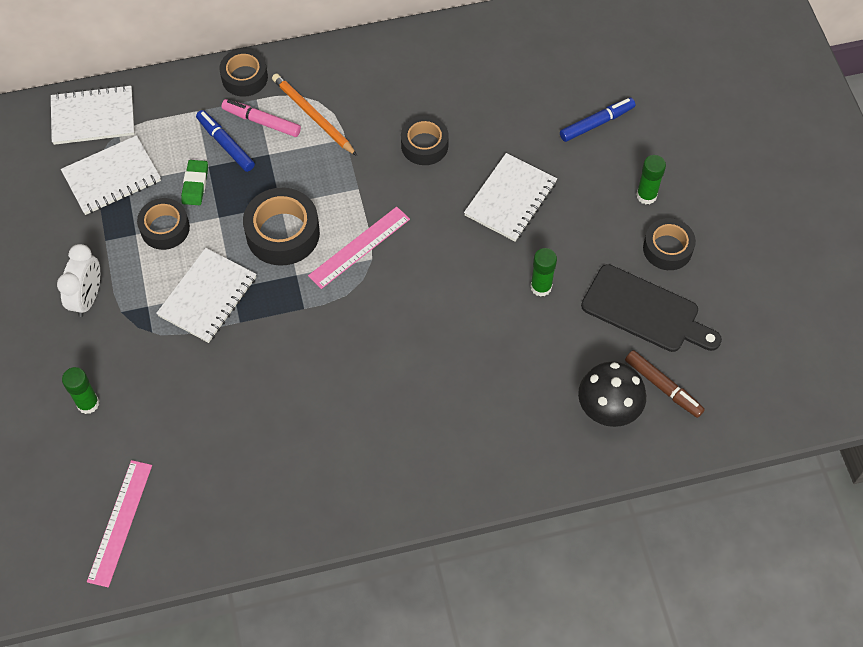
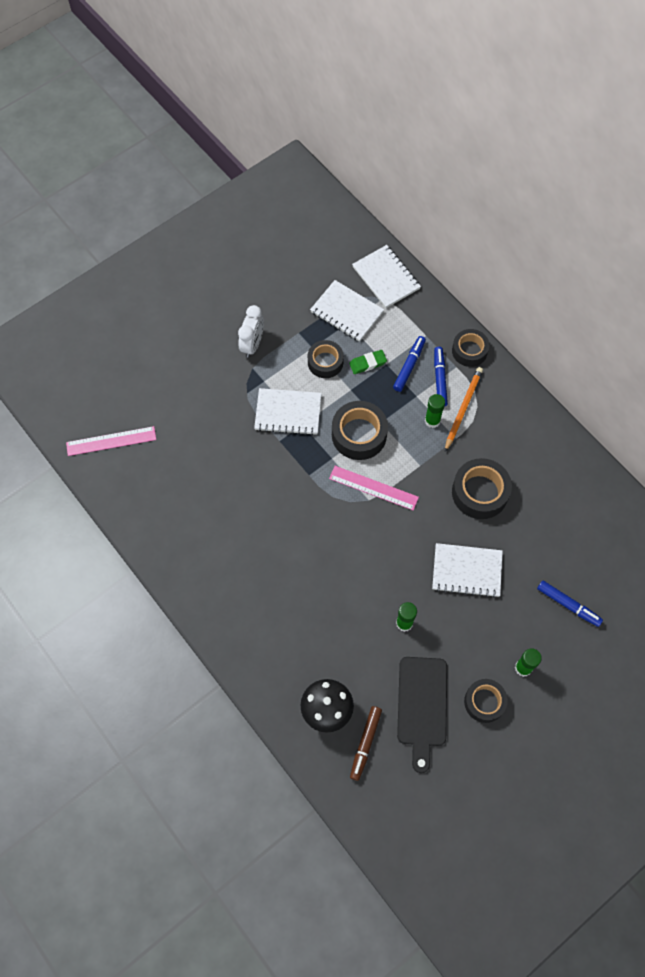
camera: 65 degrees right, 5 degrees up
white clock [57,244,100,317] -> white clock turned 60 degrees counterclockwise [238,305,264,358]
green glue stick [62,367,99,414] -> green glue stick moved to [425,394,445,428]
pink marker [221,99,301,137] -> blue marker [434,347,448,407]
black tape [401,116,449,165] -> black tape [452,458,512,519], size x1.50

